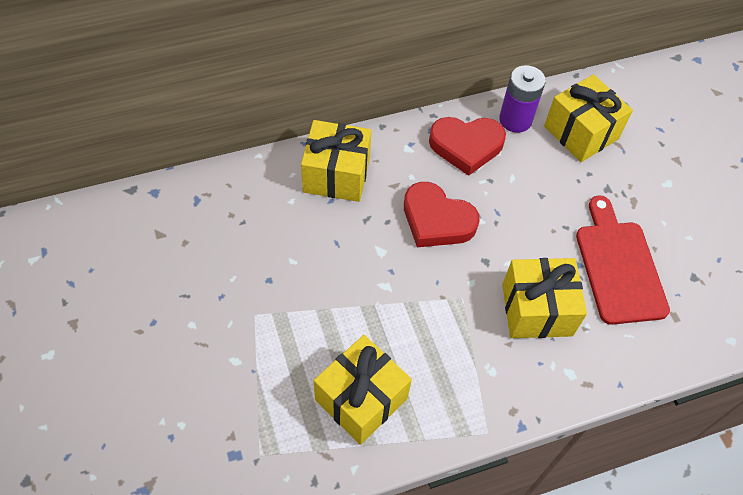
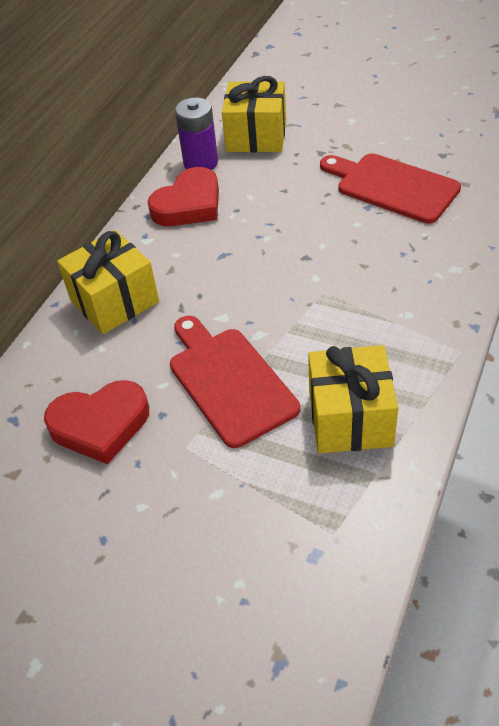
camera: 40 degrees left, 10 degrees down
red heart [404,182,480,247] -> red heart moved to [44,380,149,464]
yellow gift [502,258,587,338] -> none
none -> red cutting board [170,316,300,448]

